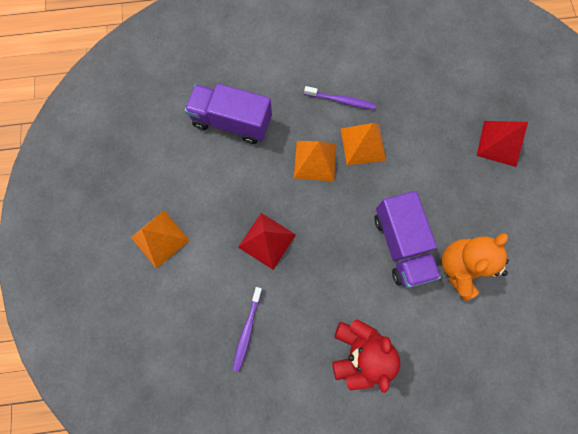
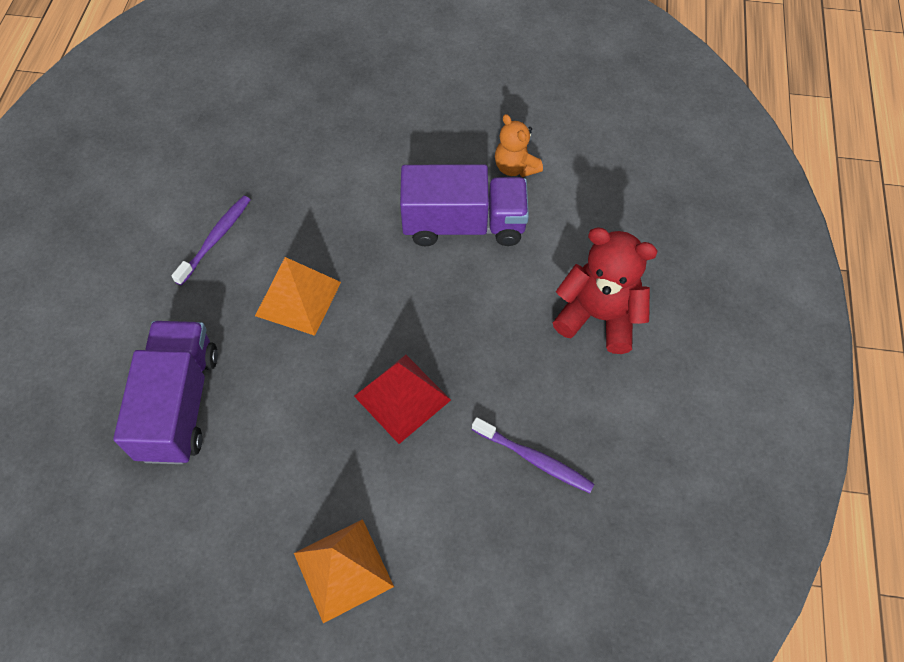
camera: 75 degrees left, 15 degrees down
purple truck [185,84,272,144] -> purple truck turned 150 degrees clockwise [113,321,218,464]
orange pyramid [341,123,386,165] -> none
orange teddy bear [442,233,509,301] -> orange teddy bear [495,114,543,177], size x0.61
red pyramid [477,121,528,167] -> none

